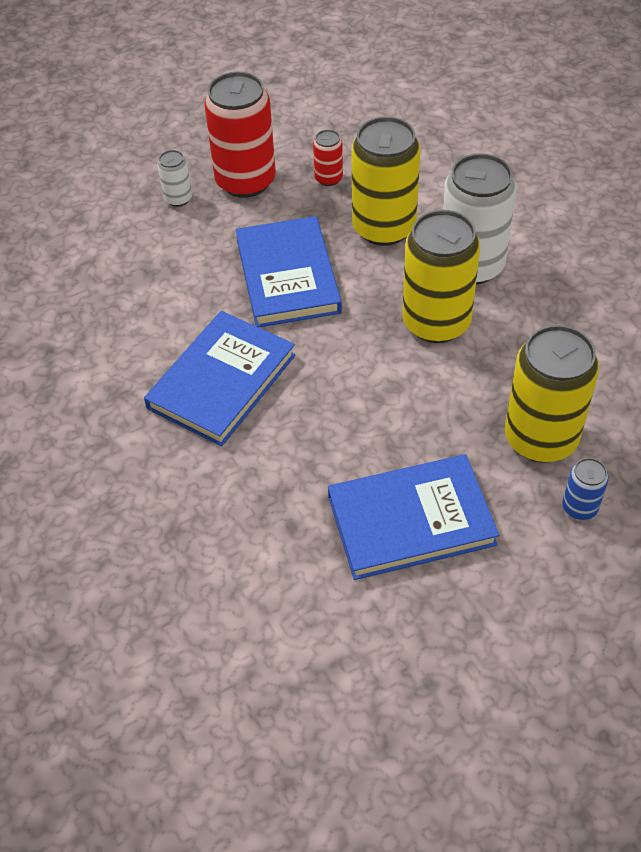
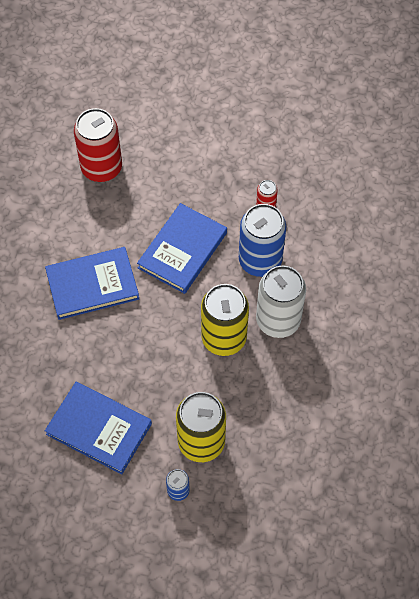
camera: 40 degrees right, 10 degrees up
white can [157,150,192,207] -> none
red can [204,72,276,198] -> red can moved to [74,108,122,182]
yellow can [351,117,420,246] -> blue can [239,204,286,277]

